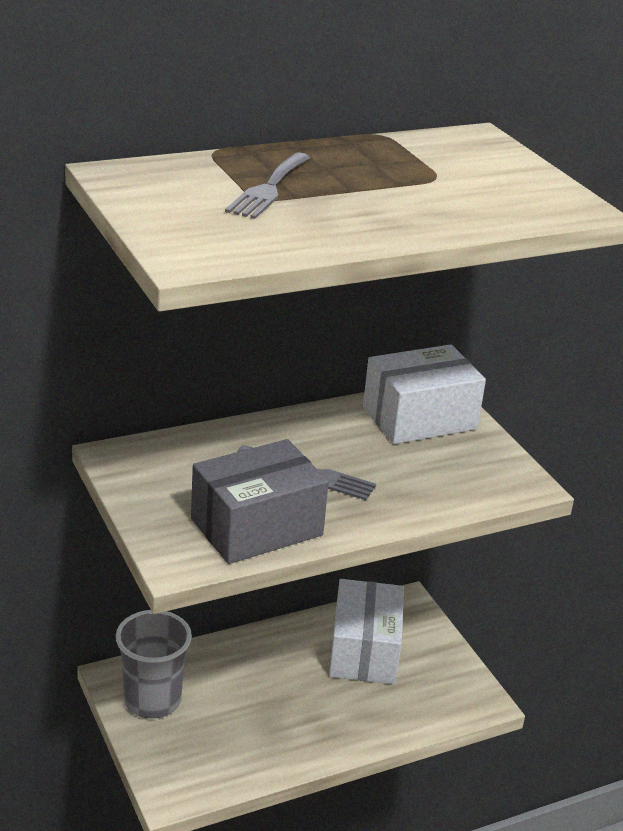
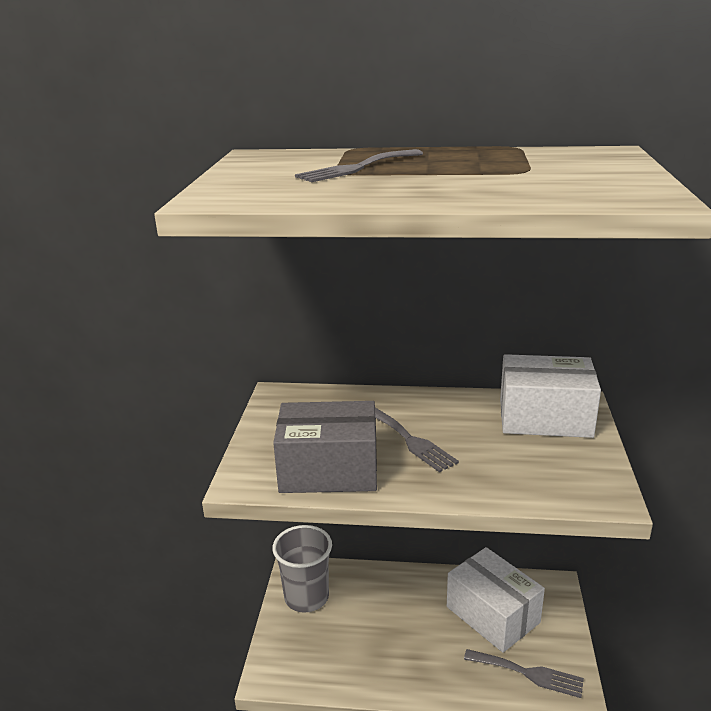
camera: 35 degrees right, 5 degrees down
white box [329,579,404,684] -> white box turned 75 degrees counterclockwise [447,547,545,653]
none -> grey fork [464,649,584,698]

